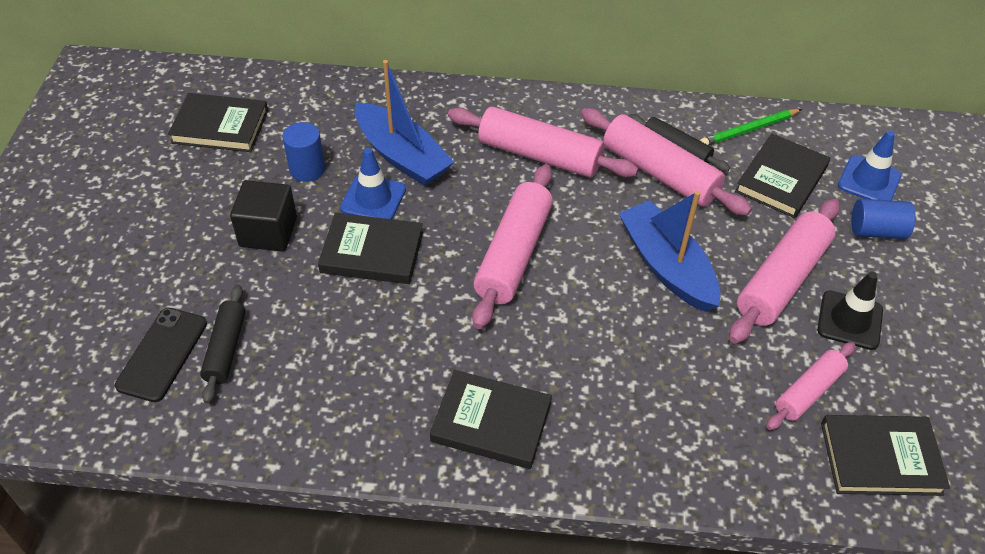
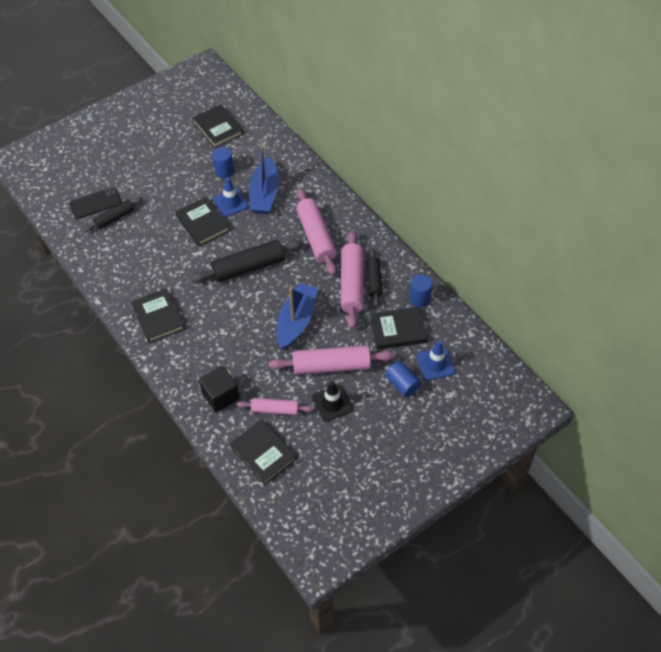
camera: 50 degrees right, 5 degrees up
black cube [230,180,297,252] -> black cube moved to [199,366,240,412]
pink rolling pin [472,164,553,329] -> black rolling pin [191,240,303,282]
green pencil [700,109,802,145] -> blue cylinder [409,274,432,308]

